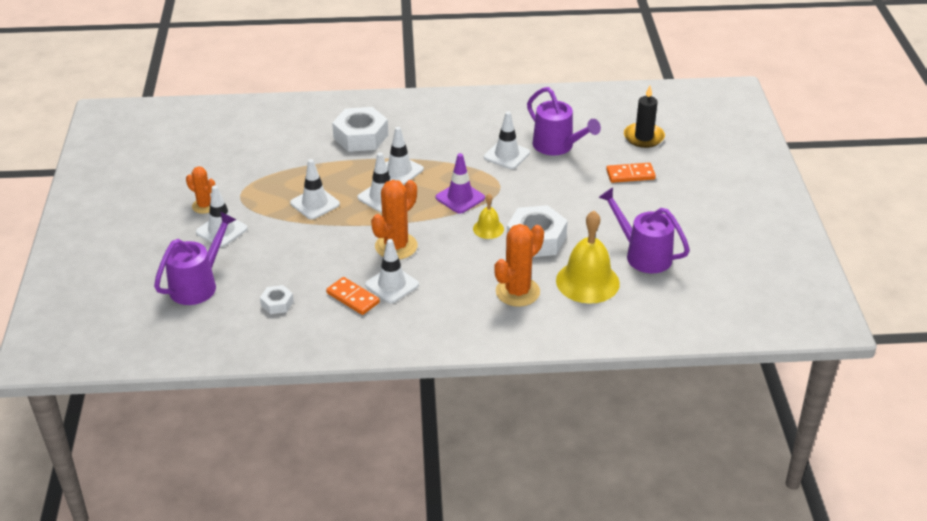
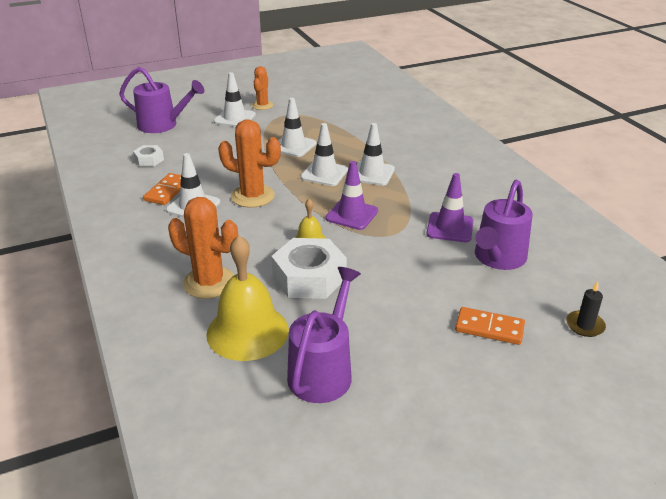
camera: 70 degrees right, 5 degrees down
white nut [332,107,388,152] -> none
white traffic cone [484,111,530,169] -> purple traffic cone [426,173,474,242]
orange domino [606,163,656,183] -> orange domino turned 45 degrees counterclockwise [455,307,525,345]
black candle [624,86,665,148] -> black candle [566,281,606,337], size x0.63

